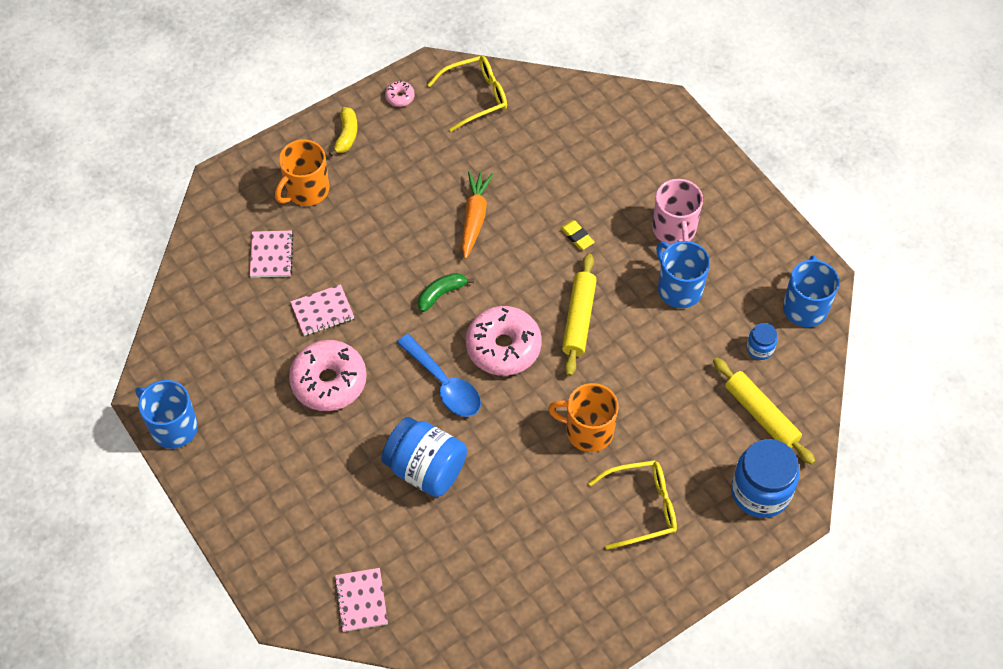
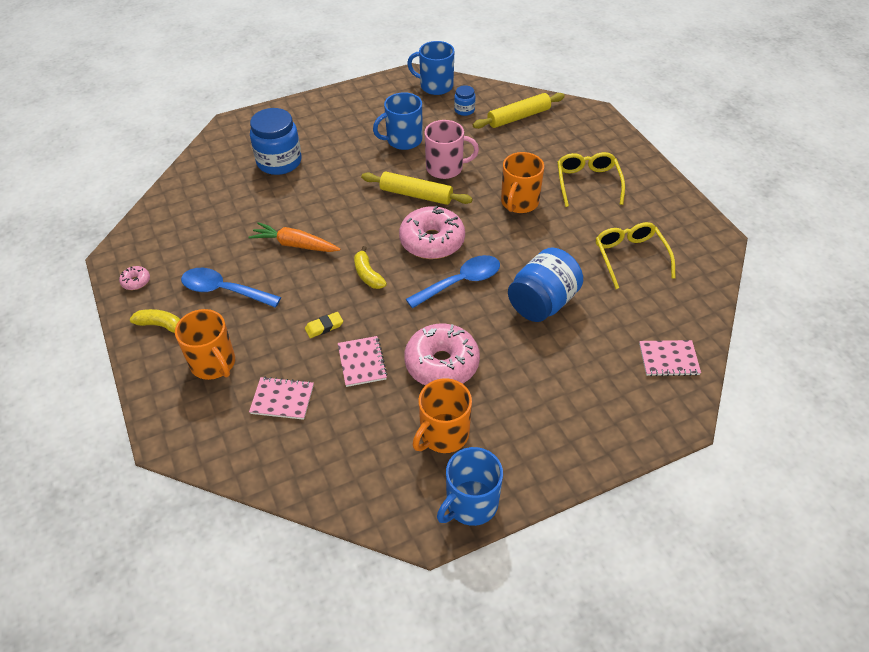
camera: 80 degrees left, 10 degrees down
green banana [418,273,474,312] -> yellow banana [354,246,387,289]
yellow glasses [427,56,507,132] -> yellow glasses moved to [596,222,676,289]
yellow eraser [560,220,595,250] -> yellow eraser moved to [305,312,343,338]
pink mug [652,179,703,245] -> pink mug moved to [425,120,479,179]
blue jar [731,439,800,518] -> blue jar moved to [250,108,302,175]
none -> blue spoon [181,268,281,308]
none -> orange mug [412,378,472,453]

